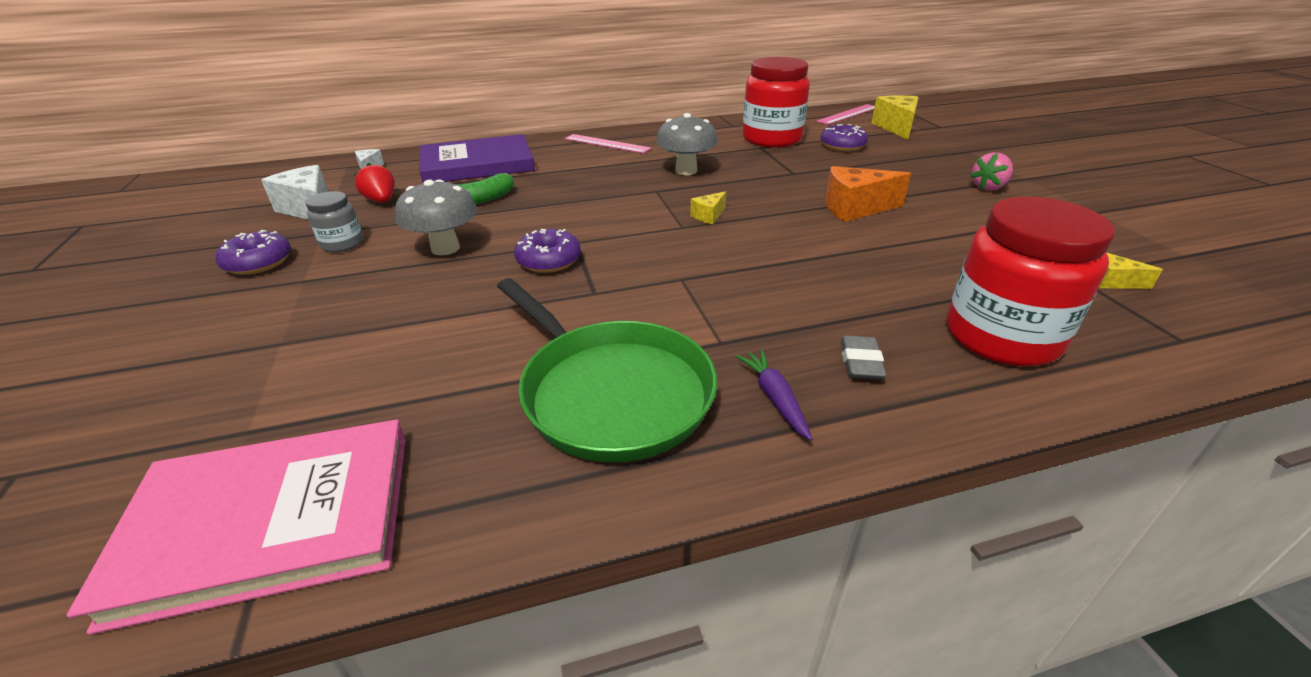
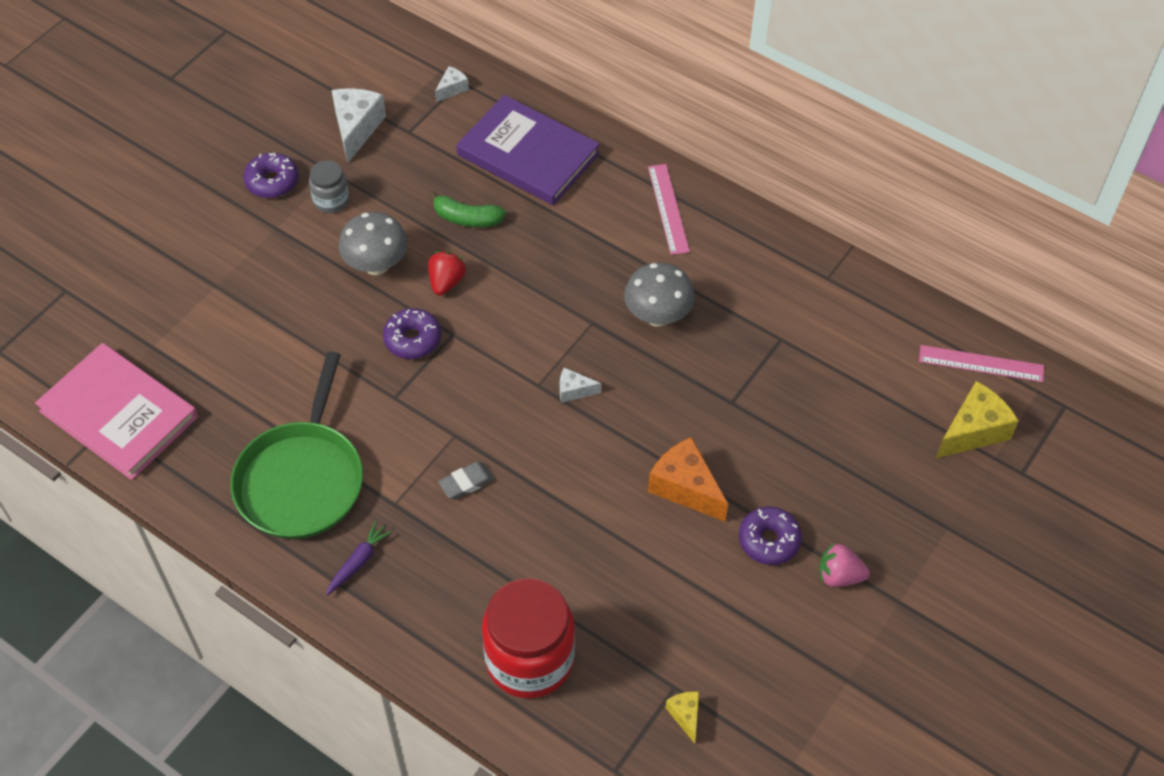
camera: 50 degrees right, 20 degrees up
red strawberry [354,163,395,203] -> red strawberry moved to [428,251,466,296]
yellow cheese [690,191,726,224] -> white cheese [560,368,601,403]
red jar [743,57,810,147] -> none
purple donut [820,124,868,151] -> purple donut moved to [739,506,802,565]
grey eraser [841,335,886,379] -> grey eraser moved to [438,462,494,499]

